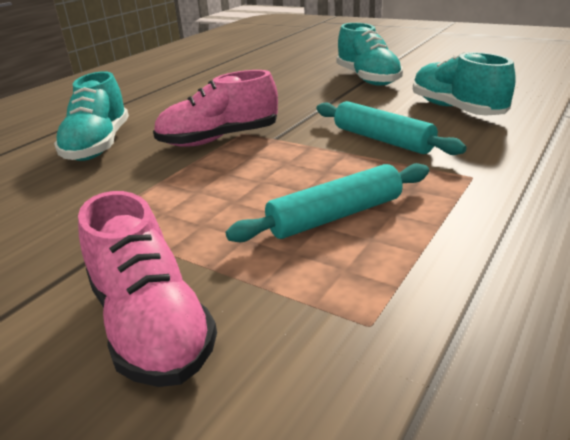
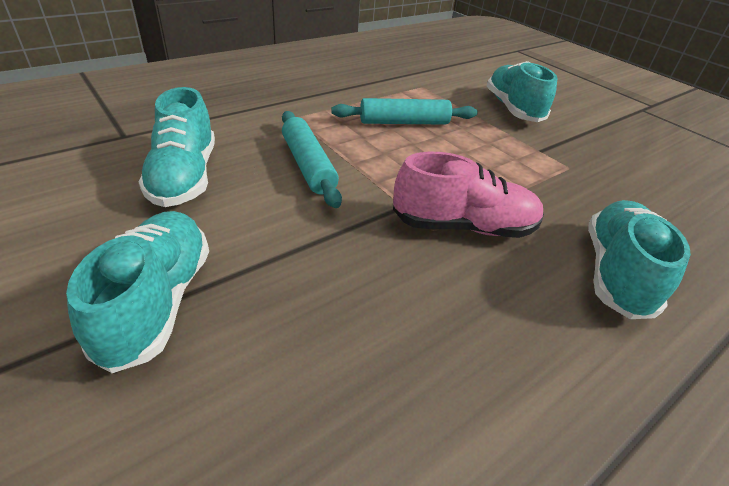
camera: 165 degrees left, 10 degrees up
pink shoe [78,191,217,387] -> turquoise shoe [486,61,557,122]

